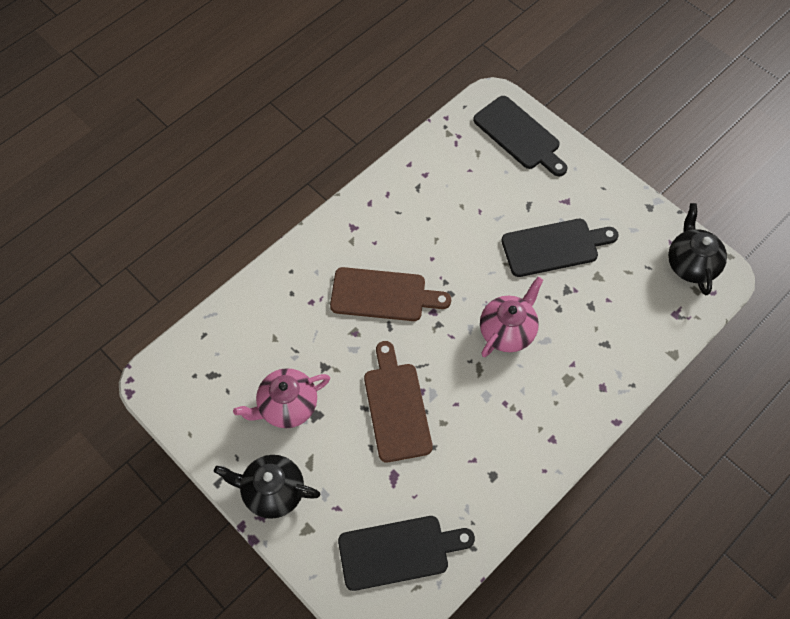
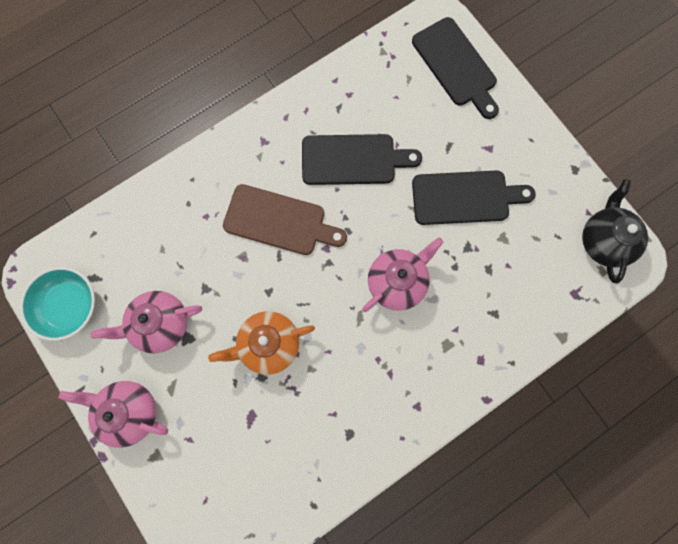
camera: 10 degrees right, 15 degrees up
black teapot [214,455,320,519] -> pink teapot [58,381,168,448]
black cutting board [338,516,475,591] -> black cutting board moved to [302,134,422,185]
brown cutting board [364,341,433,462] -> orange teapot [208,311,315,375]
none -> turquoise bowl [20,267,95,341]

